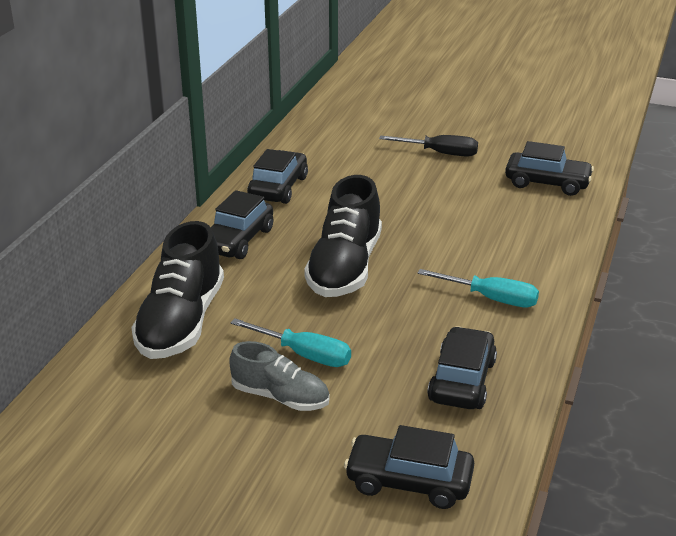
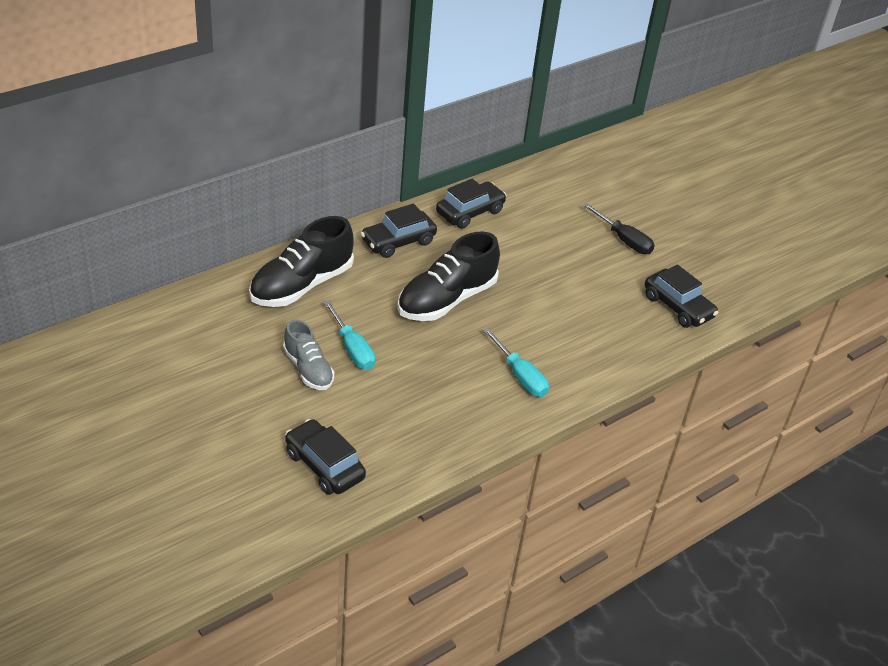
camera: 30 degrees right, 10 degrees up
black car [427,326,497,409] -> none

